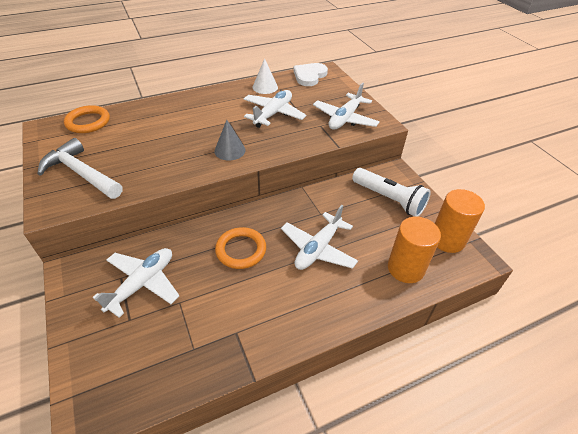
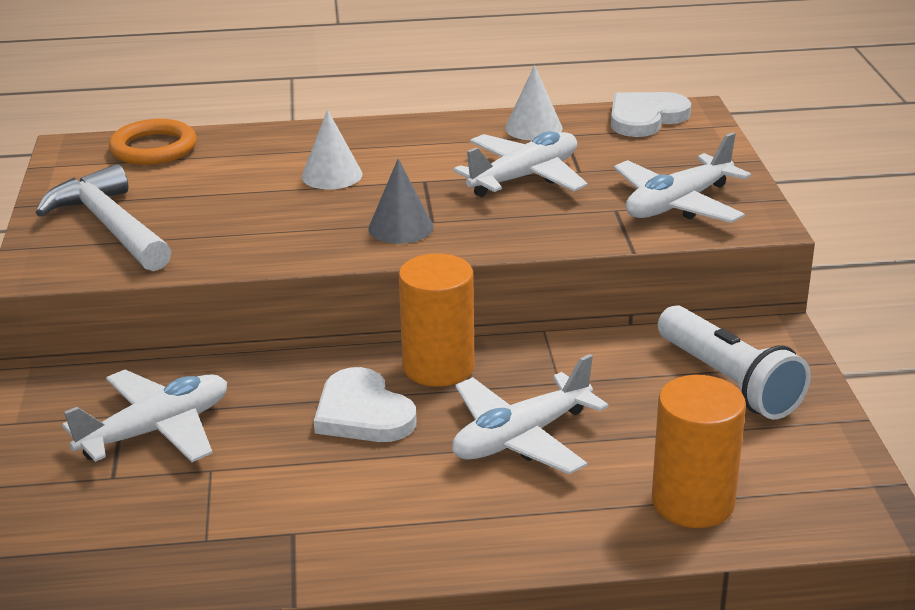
camera: 20 degrees right, 15 degrees down
orange ring [215,227,266,269] -> white heart [314,367,416,442]
orange cylinder [435,189,485,253] -> orange cylinder moved to [399,253,475,387]
none -> white cone [301,110,362,189]

